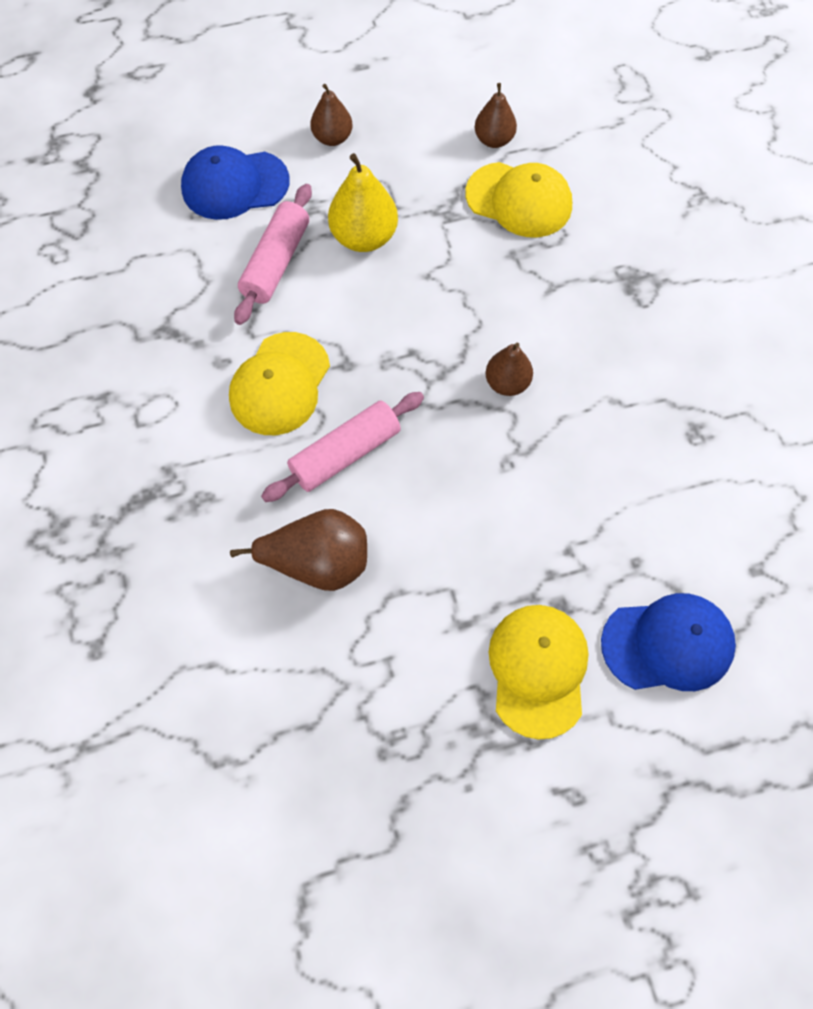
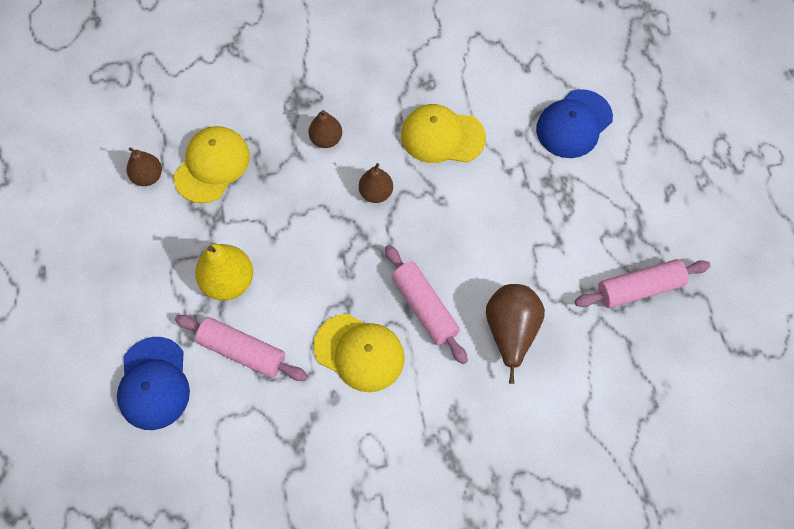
camera: 85 degrees left, 0 degrees up
brown pear [310,84,353,146] -> brown pear moved to [309,110,342,148]
yellow cap [489,605,589,740] -> yellow cap moved to [401,104,486,163]
blue cap [601,593,736,691] -> blue cap turned 135 degrees counterclockwise [536,89,613,158]
none -> pink rolling pin [575,259,711,308]

